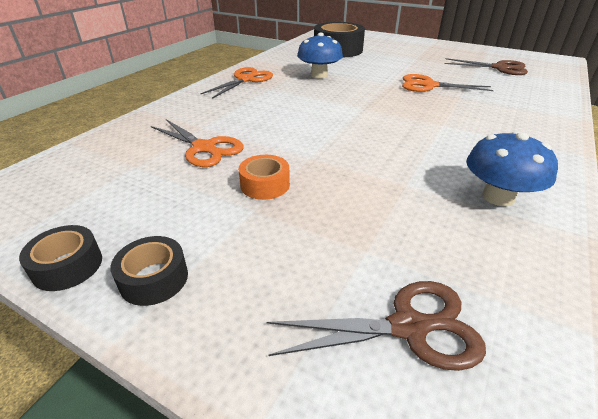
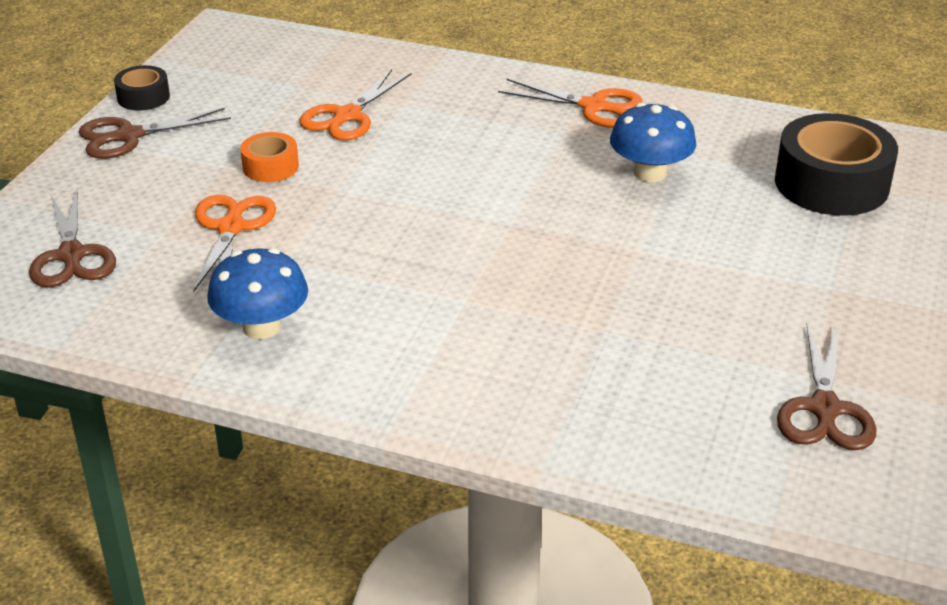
camera: 80 degrees right, 0 degrees up
black tape [111,236,188,306] -> brown scissors [79,108,231,159]
orange scissors [402,74,494,92] -> orange scissors moved to [193,195,276,291]

